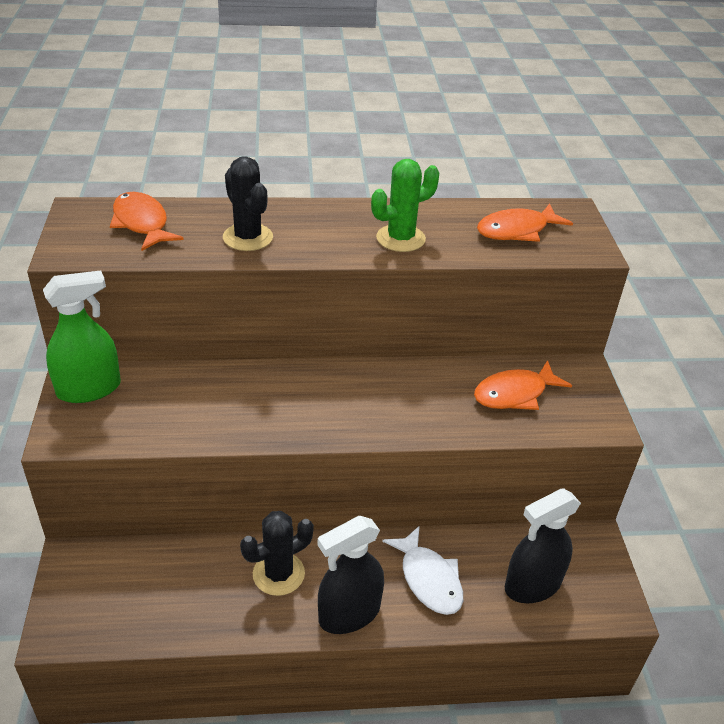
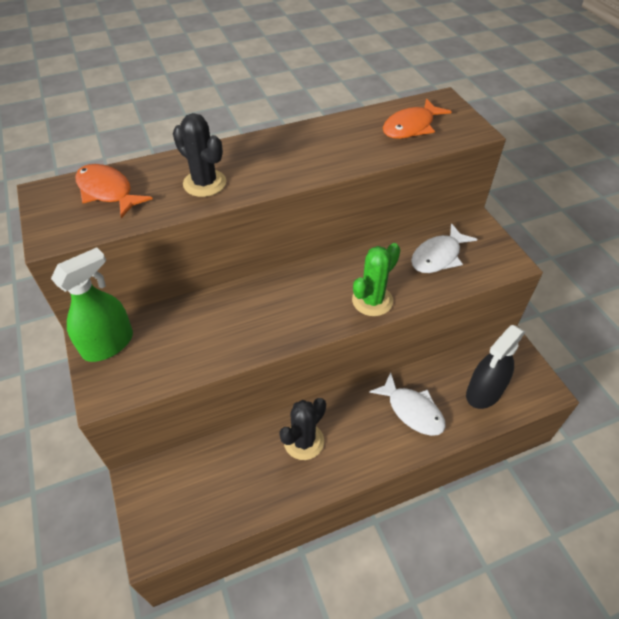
camera: 15 degrees left, 10 degrees up
black spray bottle [318,516,384,634] -> none
green cactus [371,159,439,252] -> green cactus moved to [352,243,400,316]
orange fish [474,360,572,410] -> white fish [411,223,477,273]

